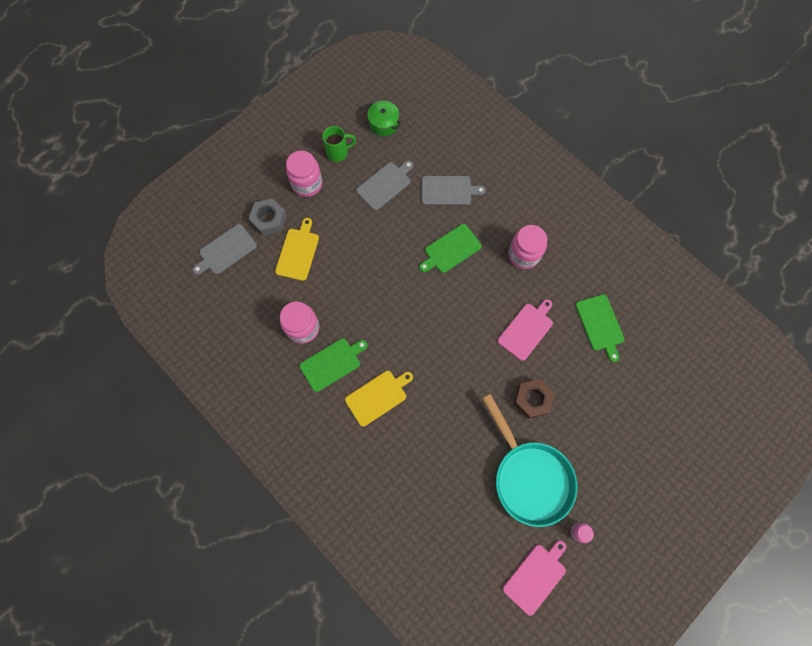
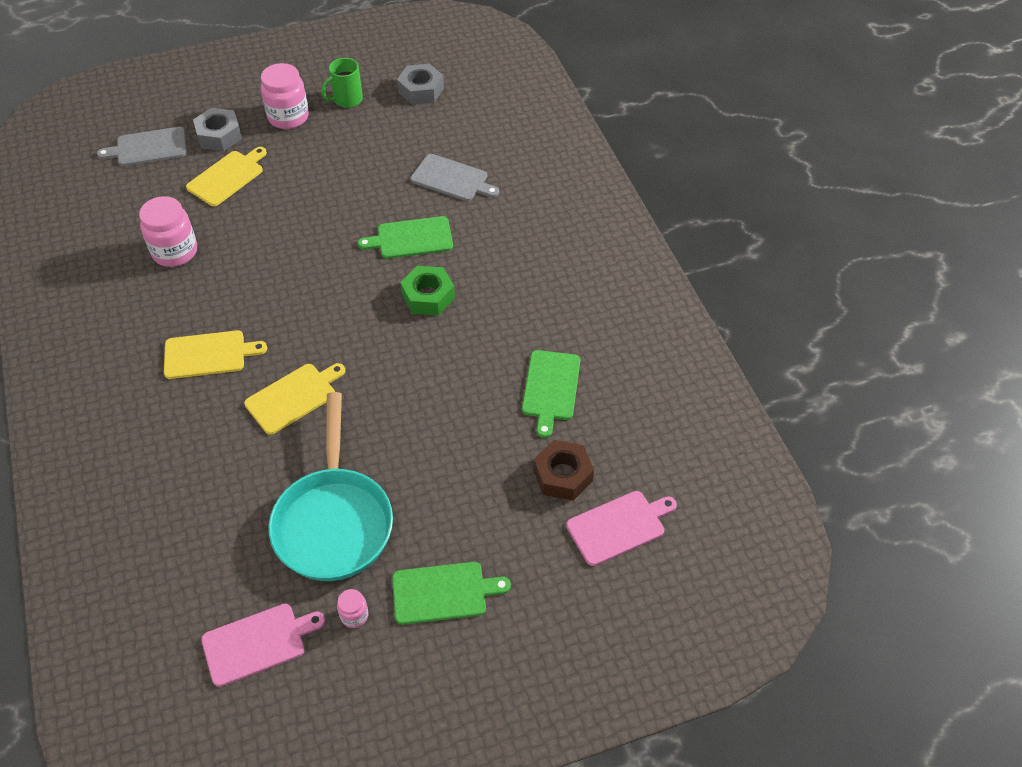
camera: 25 degrees right, 20 degrees down
green cutting board [300,338,368,392] -> green cutting board moved to [392,562,511,625]
green mug [322,126,356,162] -> green mug turned 135 degrees clockwise [321,58,363,108]
grey cutting board [356,161,414,210] -> none
green pot [366,101,401,136] -> grey nut [397,64,444,105]
pink cutting board [498,299,553,361] -> pink cutting board moved to [566,491,677,566]
pink jar [508,225,547,269] -> none
brown nut [514,379,555,419] -> brown nut moved to [534,440,594,501]
none -> yellow cutting board [244,363,345,435]
none -> green nut [400,266,455,316]

